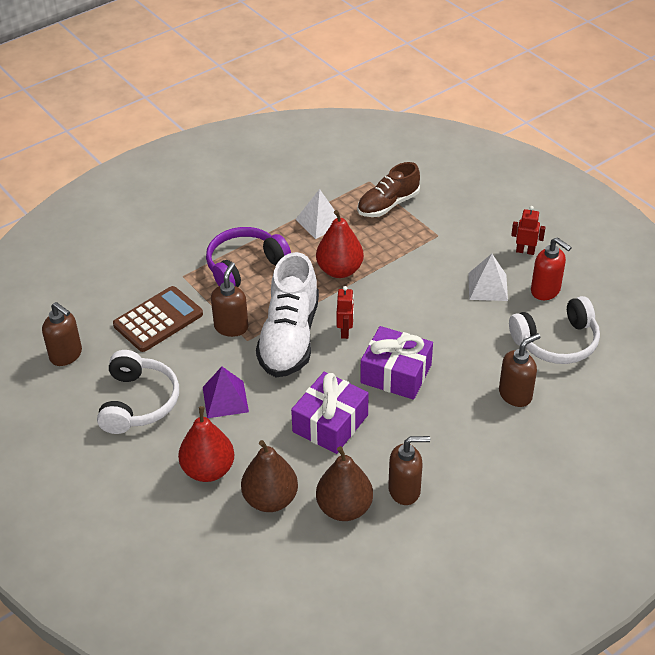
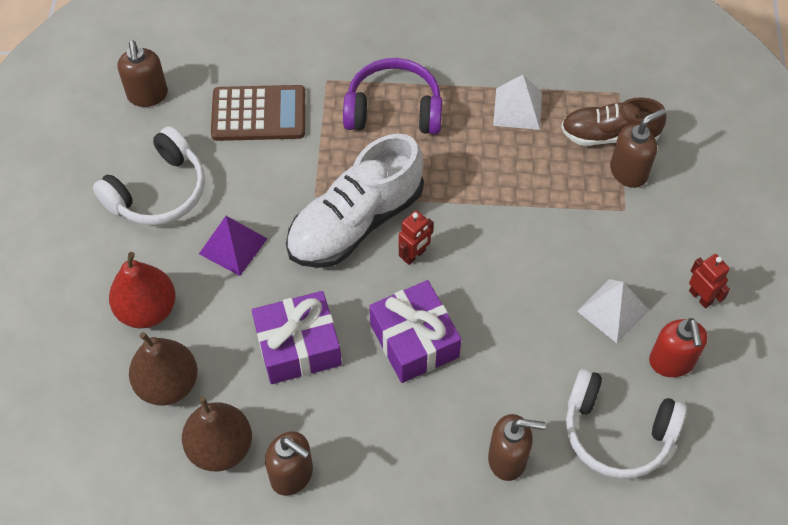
camera: 40 degrees right, 15 degrees up
brown soap dispenser [211,262,248,337] -> brown soap dispenser moved to [610,109,665,188]
red pear [316,210,364,278] -> none

